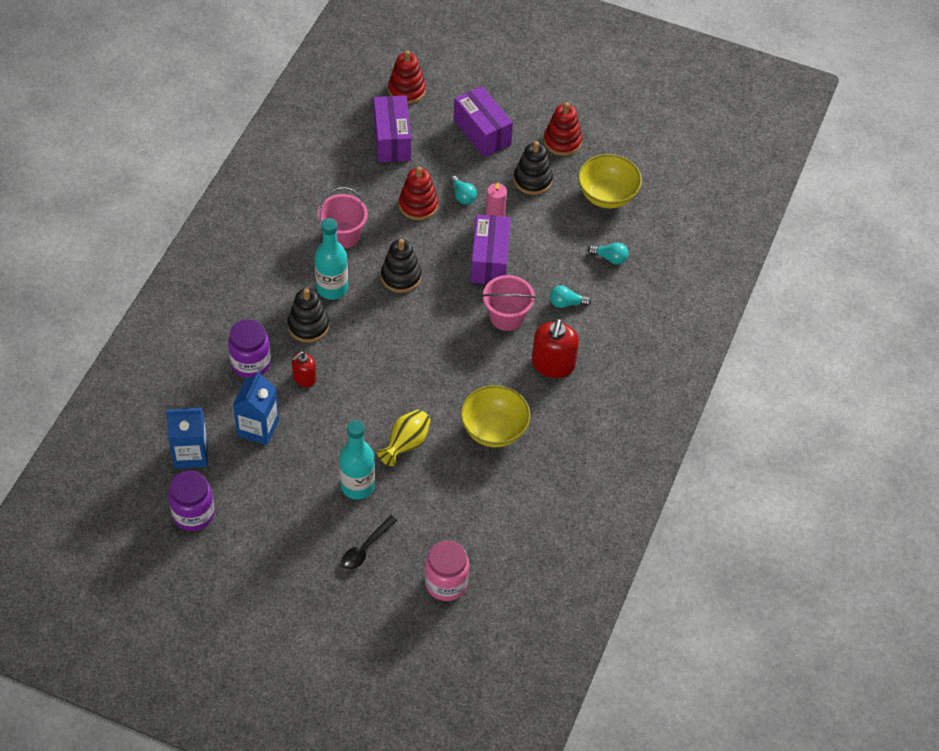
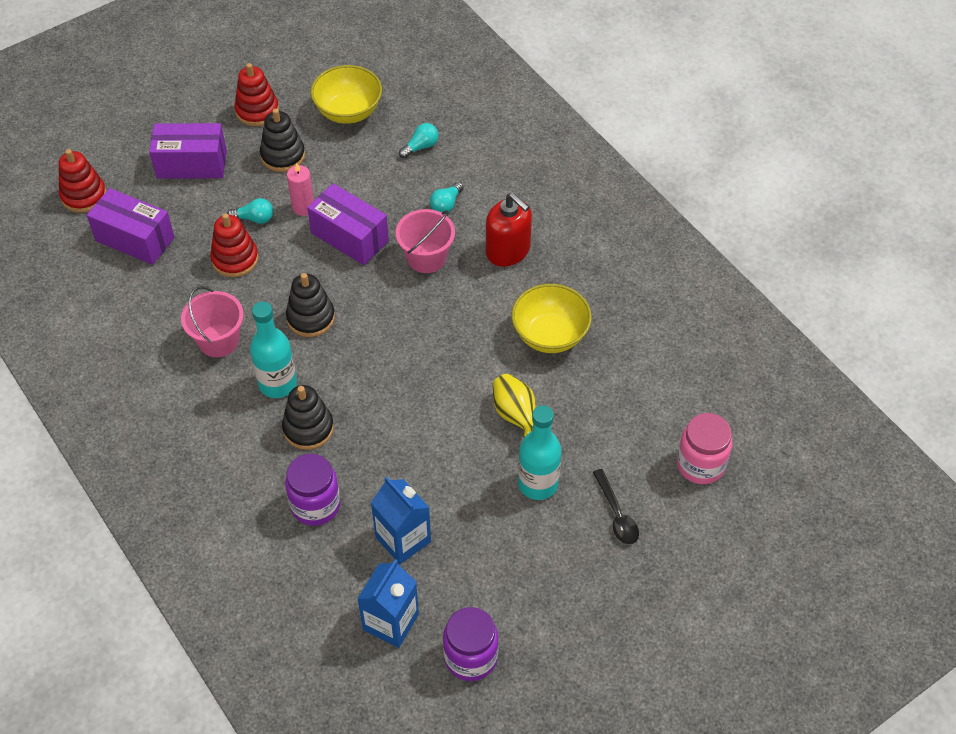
camera: 55 degrees left, 0 degrees up
red soap dispenser [292,351,316,387] -> none

